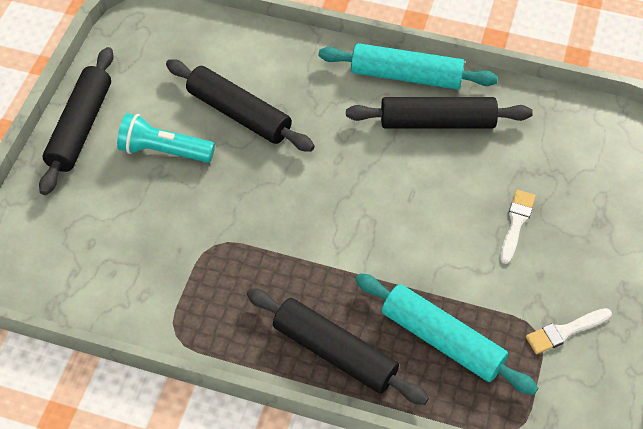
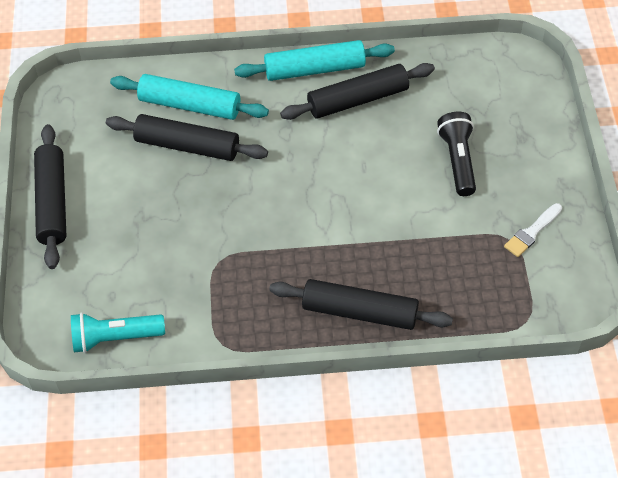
camera: 20 degrees left, 0 degrees up
turquoise flashlight [117,113,215,163] -> turquoise flashlight moved to [71,312,165,353]
turquoise rolling pin [355,274,538,395] -> turquoise rolling pin moved to [110,74,269,120]
white brush [500,190,536,264] -> black flashlight [437,112,476,196]

